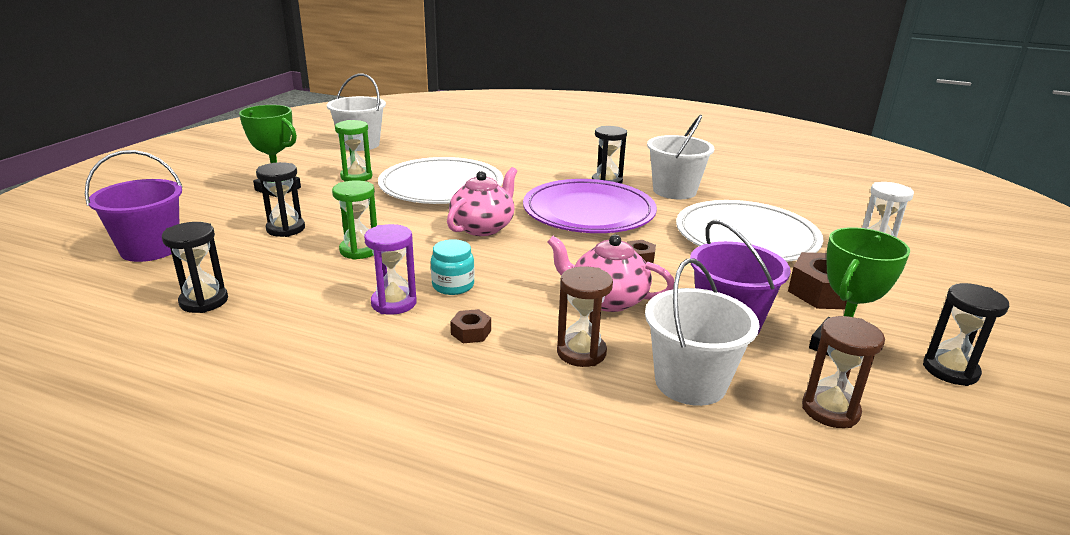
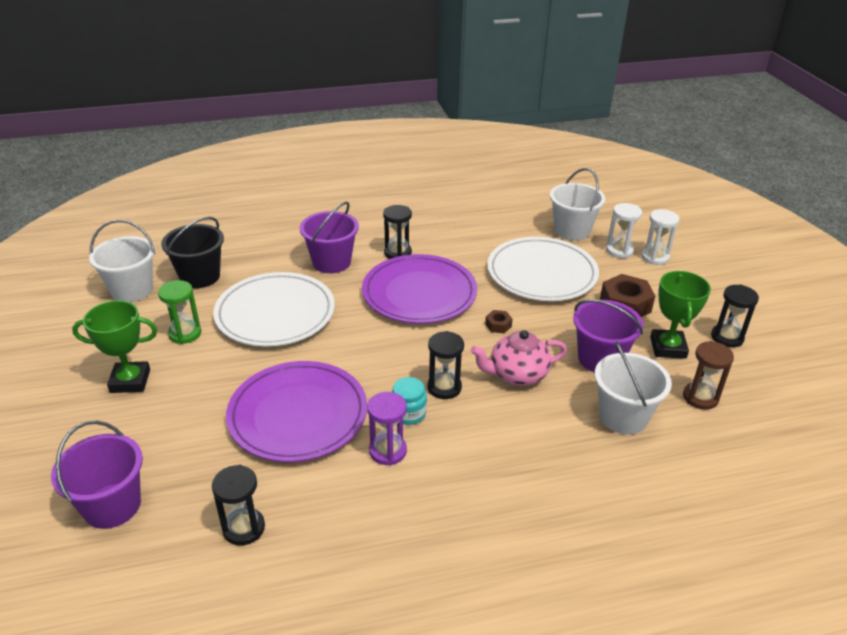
camera: 35 degrees left, 10 degrees up
black hourglass [256,162,305,237] -> black hourglass moved to [427,331,464,399]
green hourglass [332,180,377,260] -> purple plate [226,361,367,462]
pink teapot [447,167,517,236] -> none
brown nut [450,309,491,343] -> none
brown hourglass [557,266,613,367] -> none
white bucket [647,115,714,199] -> white bucket moved to [550,168,605,241]
none -> black bucket [161,217,224,288]
none -> purple bucket [300,201,359,273]
none -> white hourglass [641,209,679,265]

